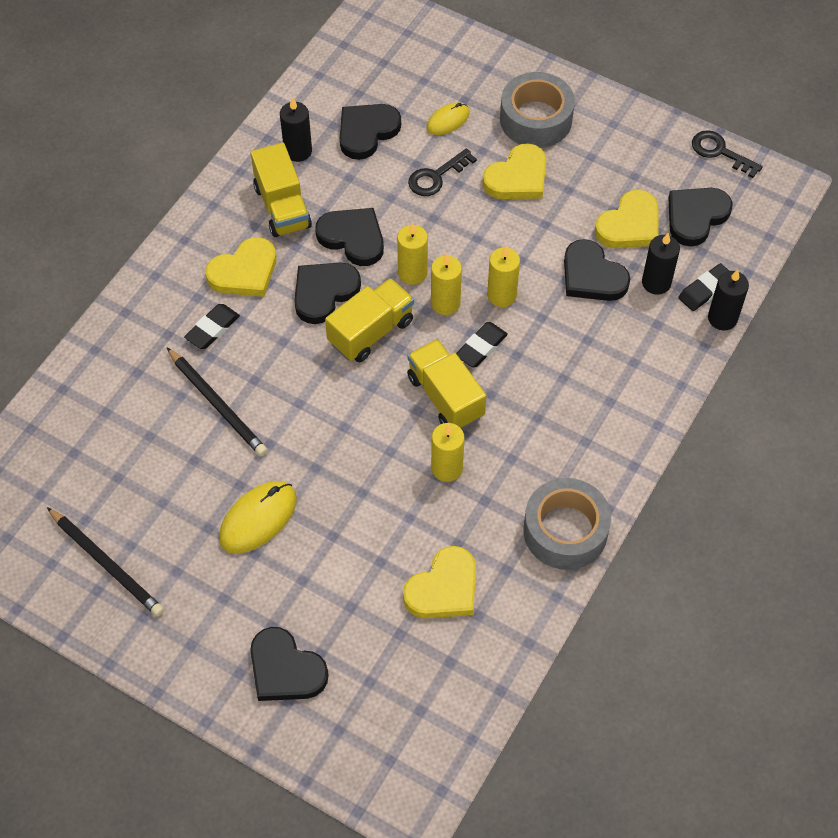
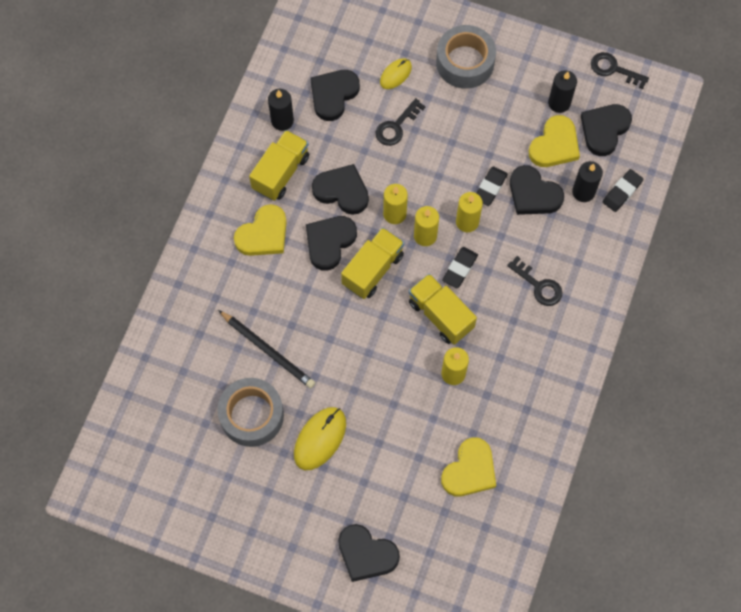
camera: 10 degrees left, 10 degrees up
black pencil [47,507,164,617] -> none
black eraser [184,304,240,349] -> black eraser moved to [477,166,508,206]
yellow truck [251,143,312,237] -> yellow truck turned 120 degrees counterclockwise [249,130,309,201]
yellow heart [483,143,547,199] -> none
grey tape [523,478,611,570] -> grey tape moved to [217,378,284,447]
black candle [708,269,749,330] -> black candle moved to [548,70,577,113]
none -> black key [507,256,563,306]

